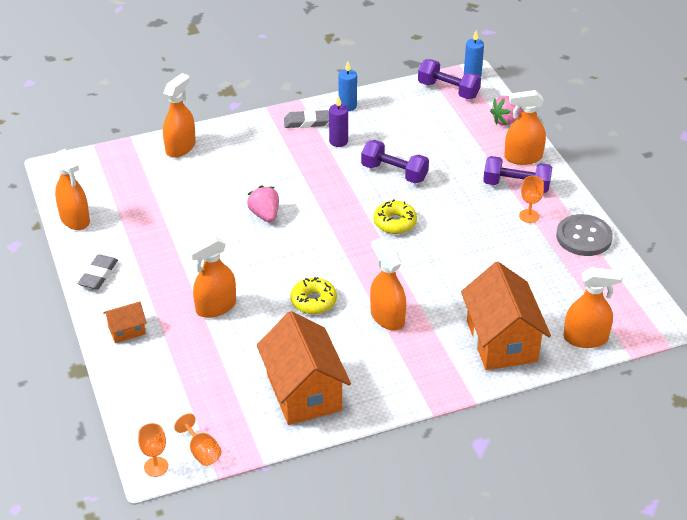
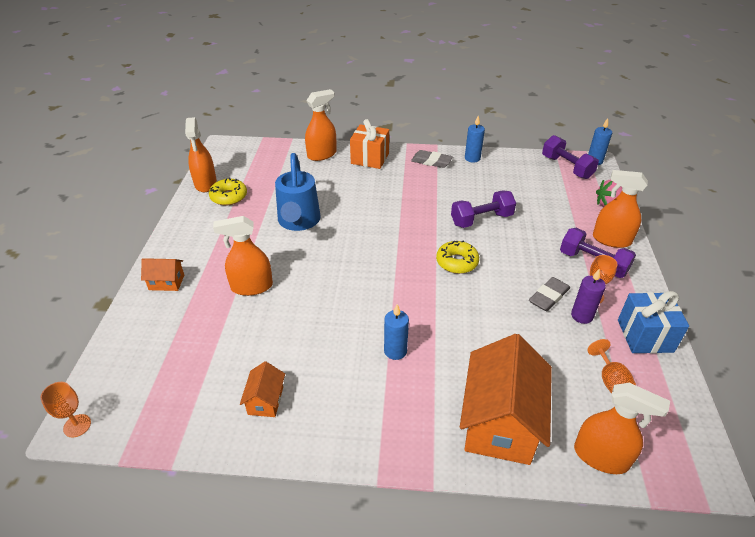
camera: 25 degrees right, 0 degrees up
grey eraser [78,254,118,290] -> grey eraser moved to [529,277,570,311]
orange goblet [174,413,222,466] -> orange goblet moved to [587,339,636,394]
pink strawberry [247,186,279,222] -> none
orange house [257,311,351,425] -> orange house [240,361,285,417], size x0.46
yellow donut [290,277,337,314] -> yellow donut moved to [209,178,247,206]
purple candle [329,95,348,147] -> purple candle moved to [571,268,606,324]
purple dumbbell [361,140,429,184] -> purple dumbbell turned 75 degrees counterclockwise [451,190,516,228]
orange spray bottle [370,238,406,330] -> blue candle [384,304,409,360]
grey button [556,214,613,256] -> blue gift [618,291,689,354]
none -> blue watering can [275,153,321,231]
none -> orange gift [350,119,389,169]

